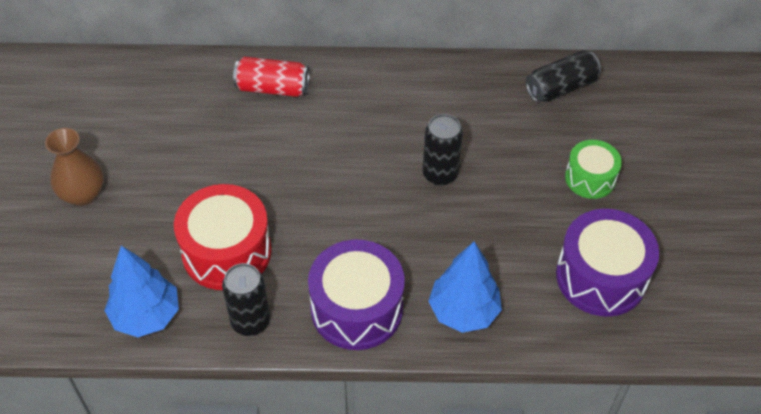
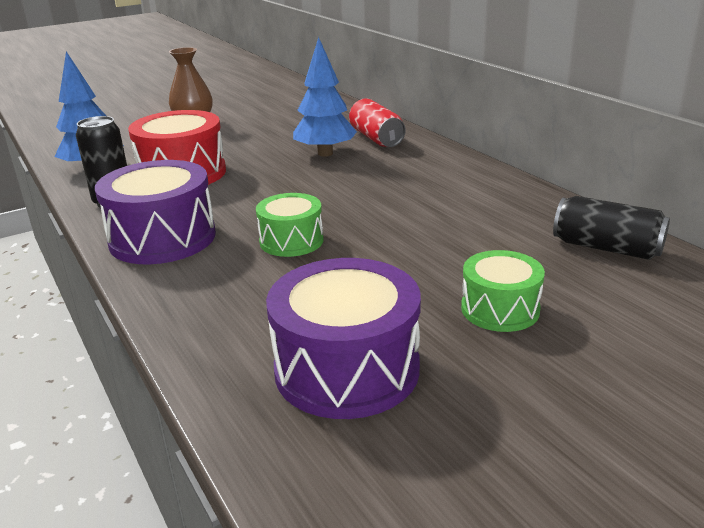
camera: 60 degrees right, 25 degrees down
black can [422,114,463,186] -> none
blue tree [429,241,502,333] -> blue tree moved to [293,37,357,157]
none -> green drum [256,193,323,257]

